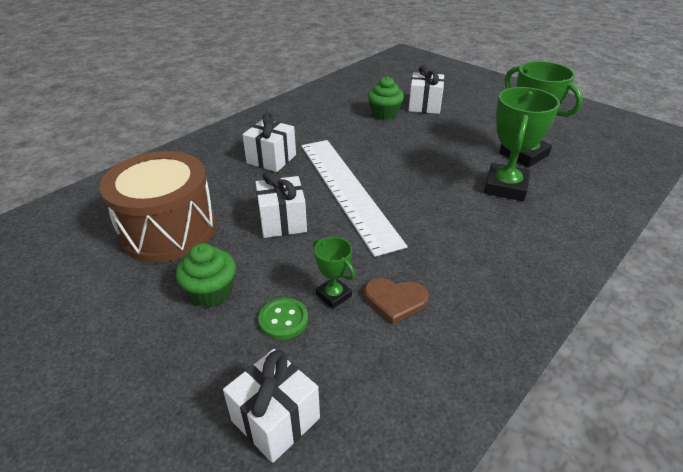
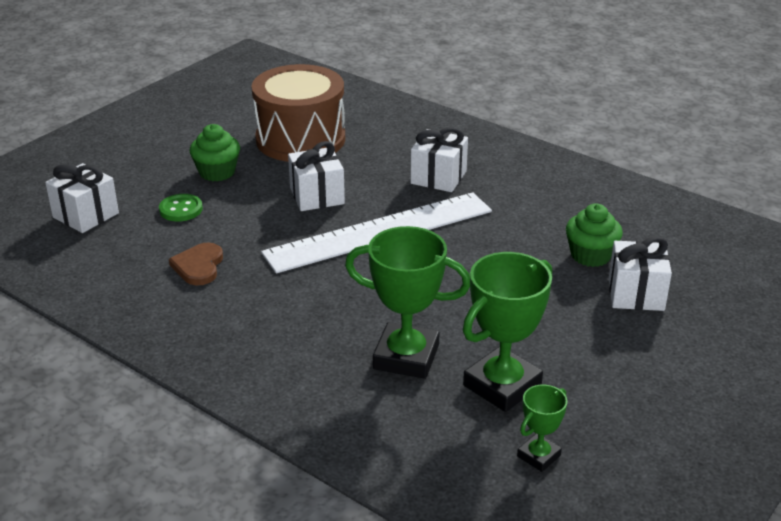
camera: 85 degrees right, 5 degrees down
green trophy [313,237,355,309] -> green trophy moved to [517,385,567,472]

